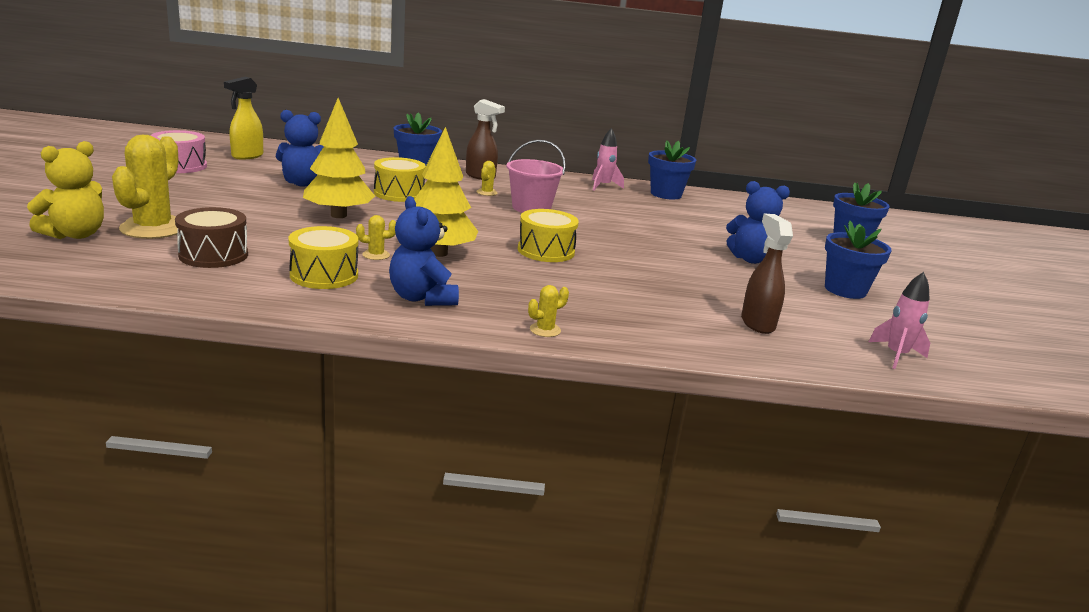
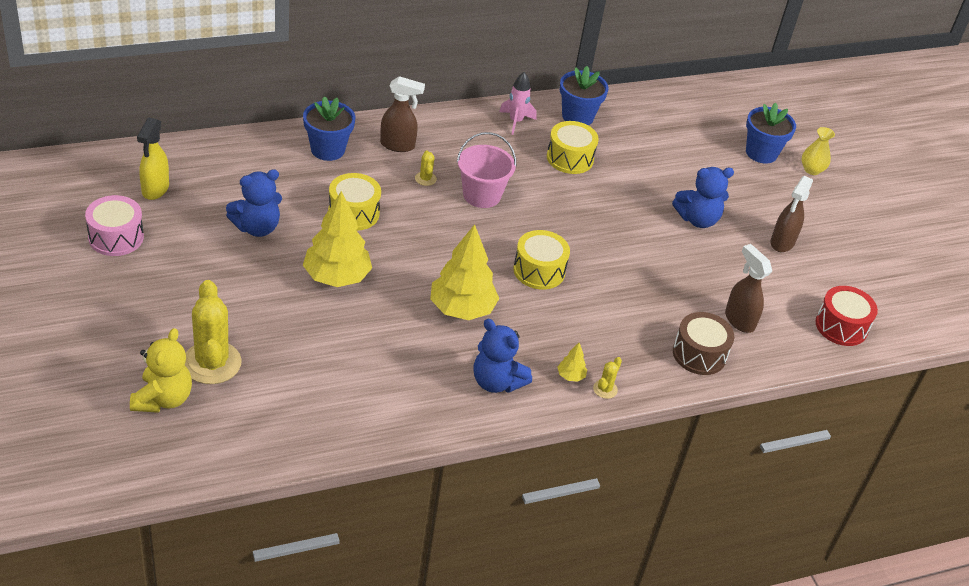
camera: 25 degrees left, 20 degrees up
brown drum [175,207,248,268] -> brown drum moved to [673,312,734,375]
yellow drum [289,226,358,289] -> yellow drum moved to [547,121,599,174]
yellow cactus [356,215,396,260] -> none
blue flower pot [825,221,892,299] -> brown spray bottle [771,176,813,252]
pink rocket [869,272,930,369] -> red drum [815,286,878,346]
none -> yellow tree [557,343,587,382]
none -> yellow vase [802,127,835,175]

